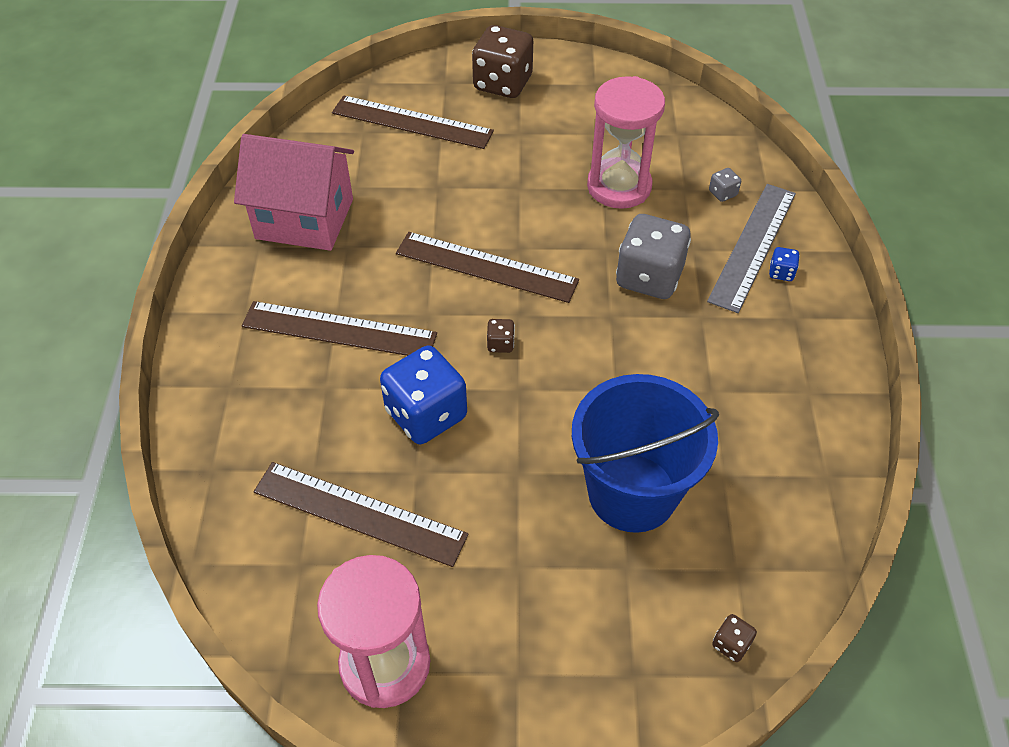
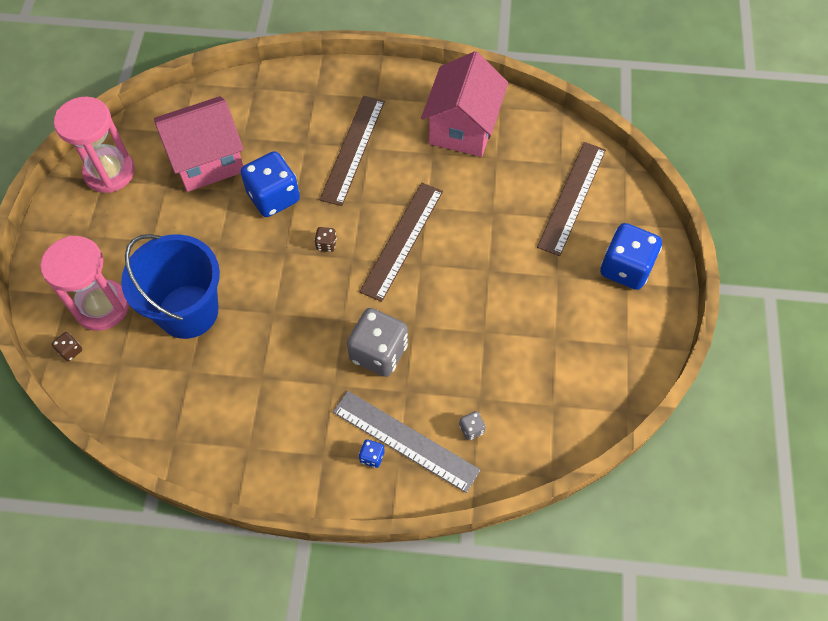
camera: 95 degrees right, 10 degrees up
brown ruler [254,462,469,567] -> pink house [154,96,244,192]
brown dice [472,25,533,98] -> blue dice [600,223,662,290]
pink hourglass [587,76,665,209] -> pink hourglass moved to [40,236,129,331]

